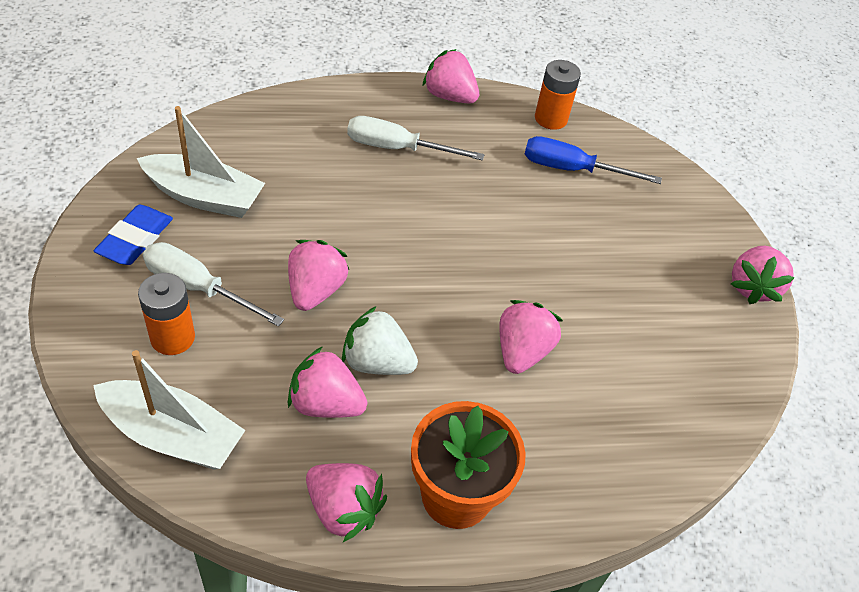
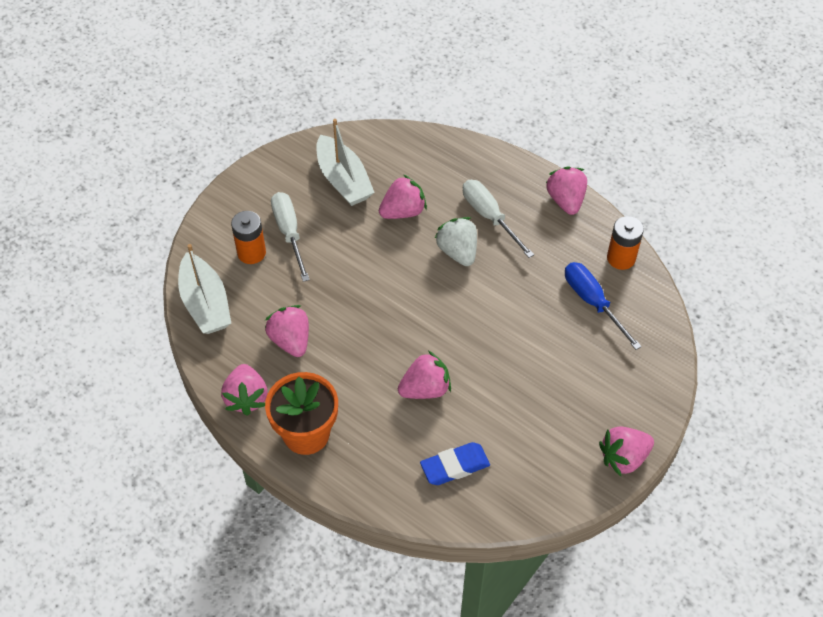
camera: 50 degrees right, 5 degrees up
blue eraser [94,205,173,265] -> blue eraser moved to [420,442,490,485]
pink strawberry [288,240,349,311] -> pink strawberry moved to [379,174,427,219]
white strawberry [342,306,418,375] -> white strawberry moved to [434,217,477,266]

